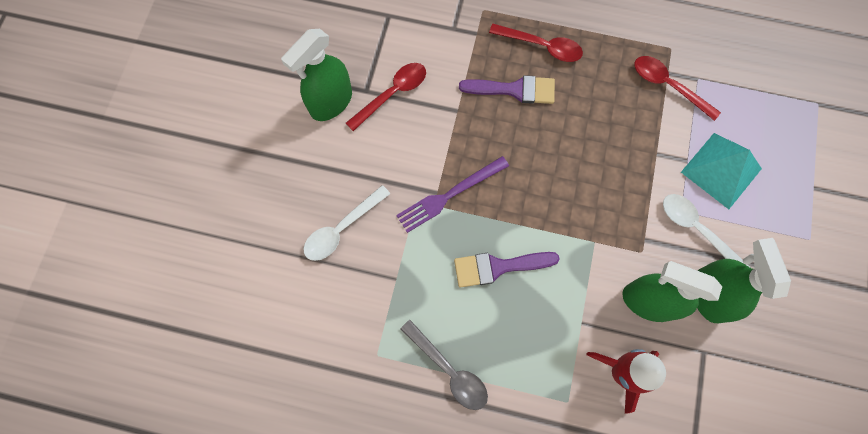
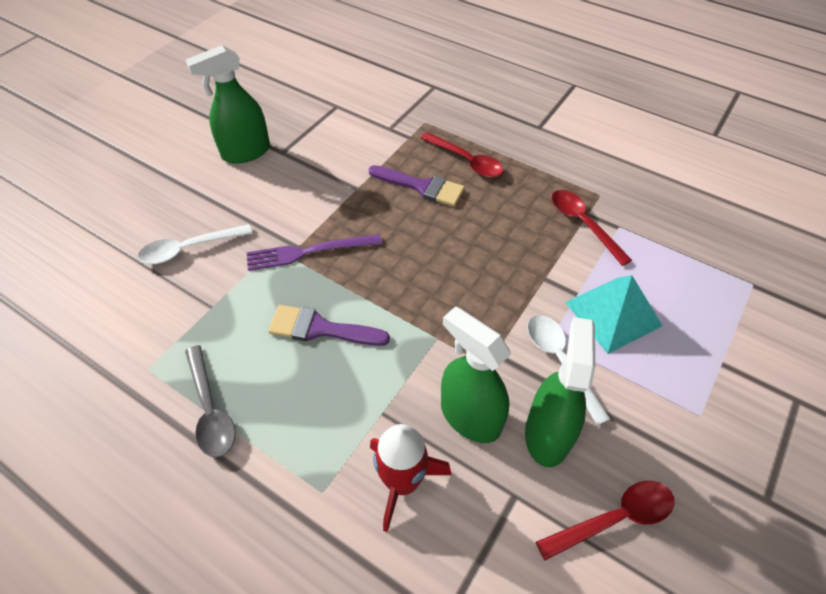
camera: 20 degrees right, 20 degrees down
red spoon [346,63,426,131] -> red spoon moved to [536,481,674,561]

